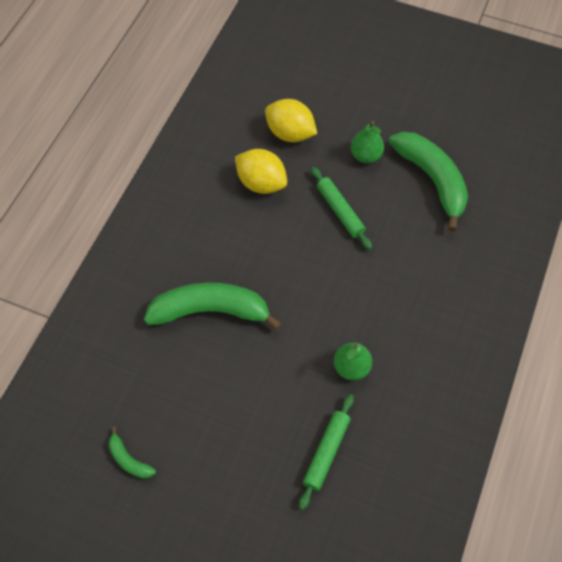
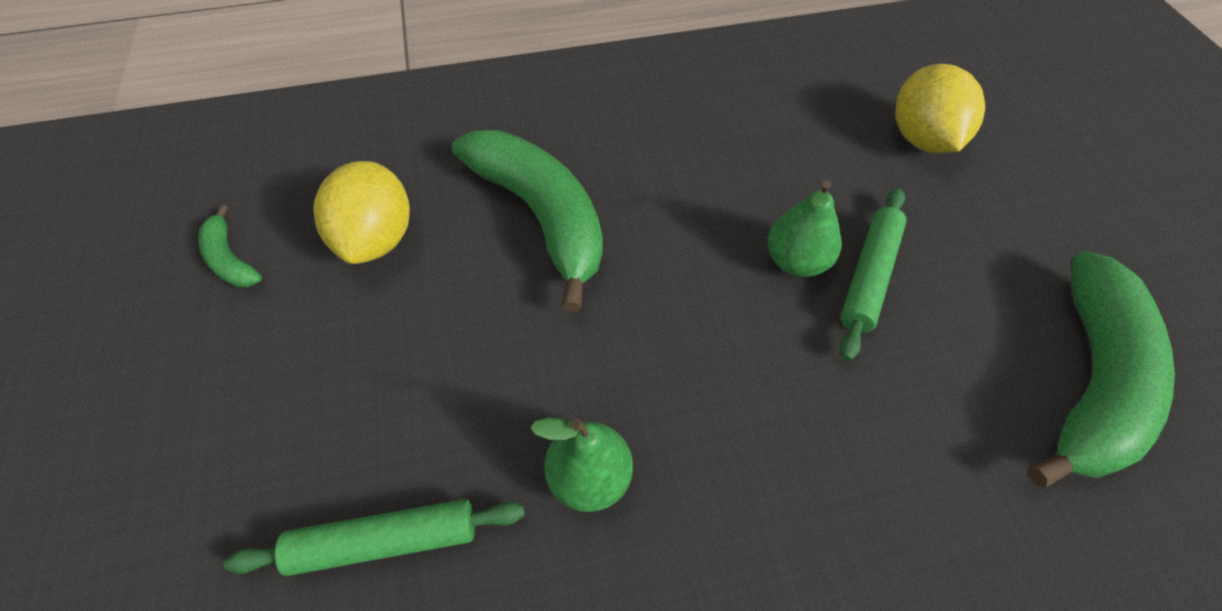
camera: 55 degrees right, 5 degrees down
green banana [108,427,156,479] -> green banana turned 45 degrees counterclockwise [198,205,262,287]
yellow lemon [235,149,287,194] -> yellow lemon moved to [314,161,410,264]
green pear [351,121,384,163] -> green pear moved to [768,180,842,277]

